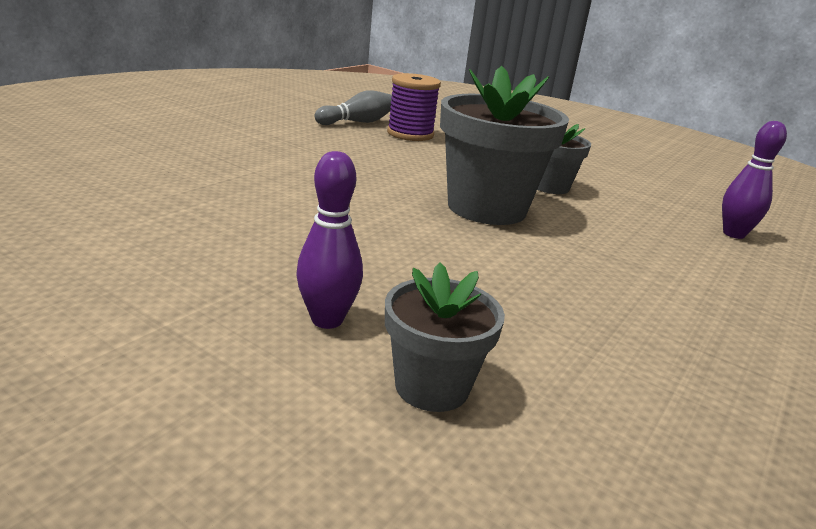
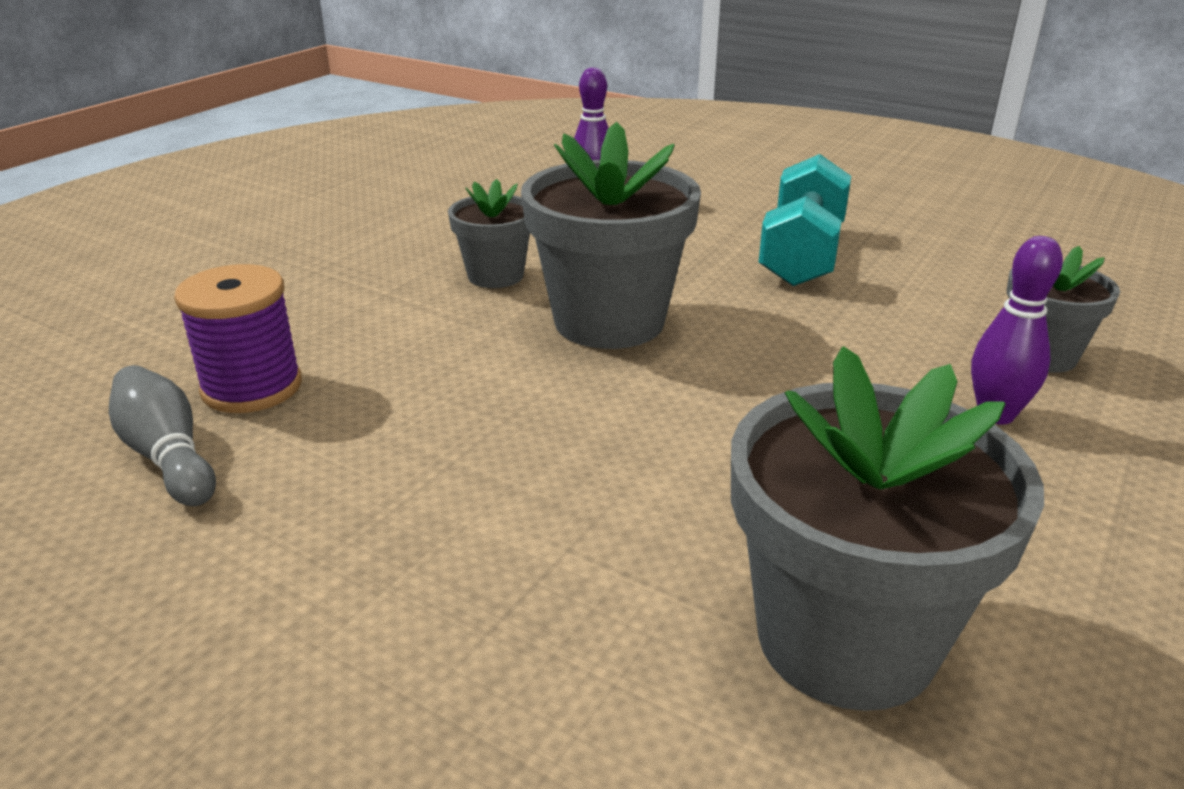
camera: 90 degrees left, 5 degrees up
none -> grey flower pot [731,346,1044,711]
none -> turquoise dumbbell [758,154,851,286]

